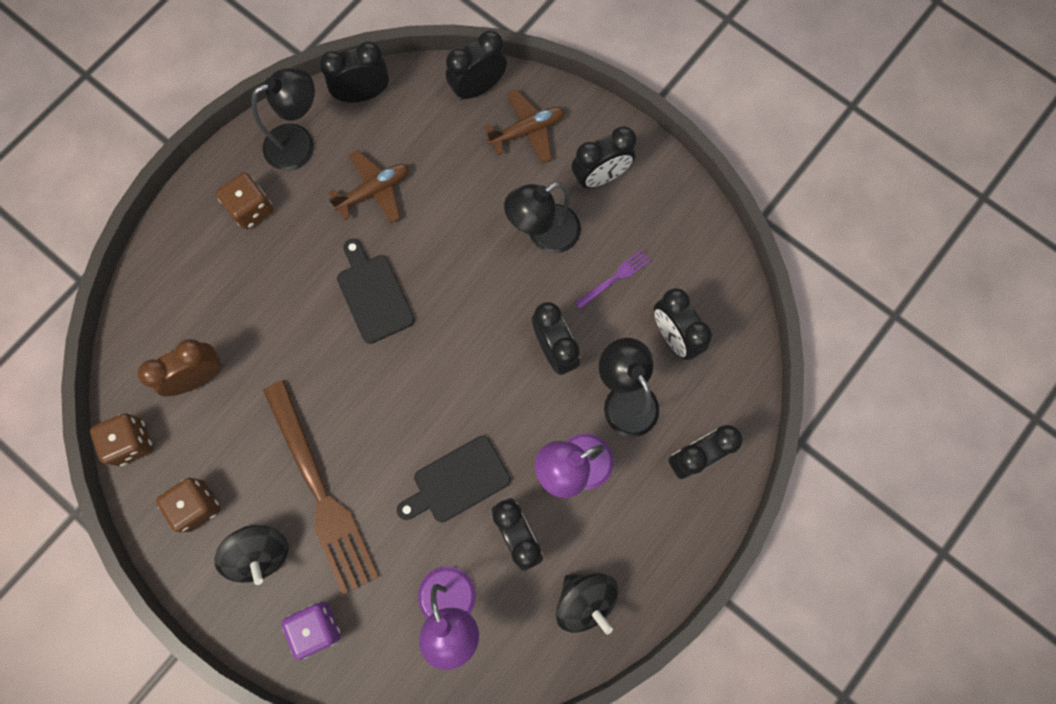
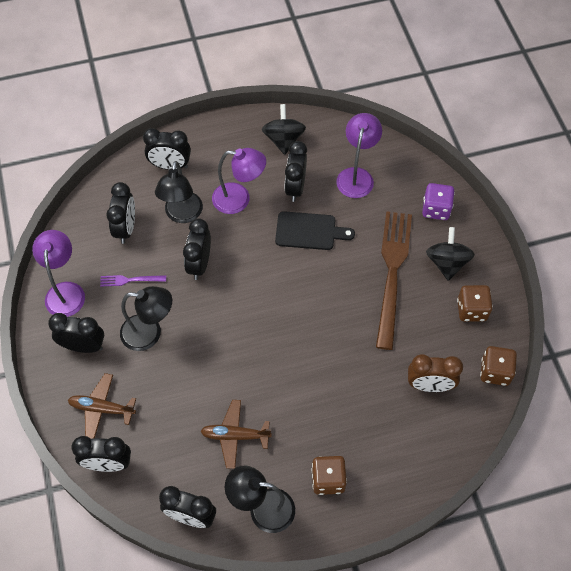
camera: 145 degrees left, 15 degrees down
black cutting board [337,239,415,344] -> none
none -> purple lamp [32,230,85,317]

